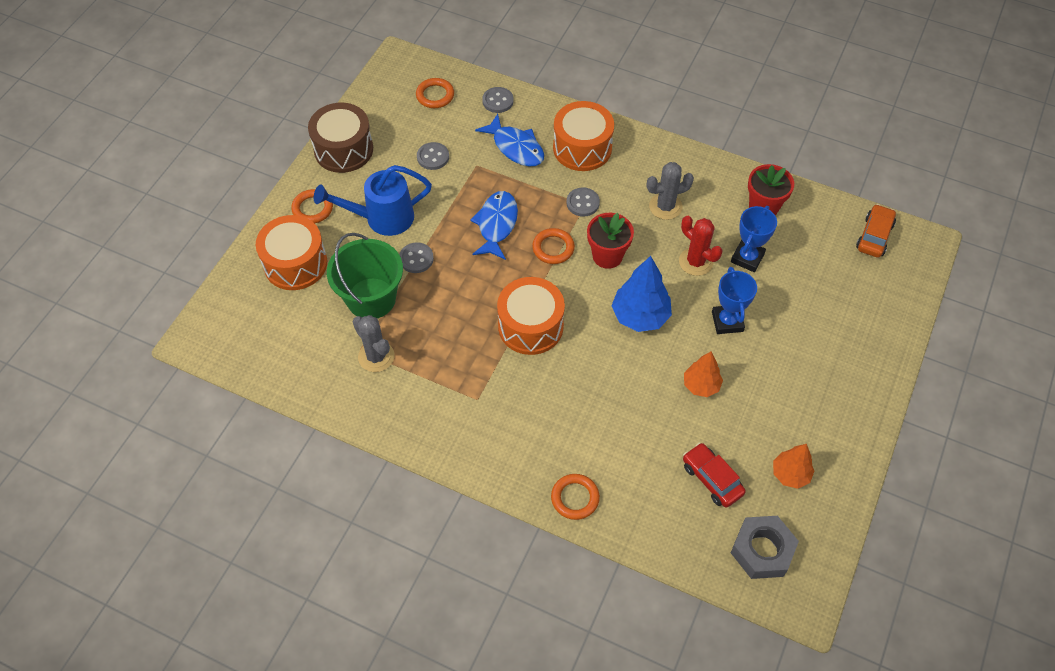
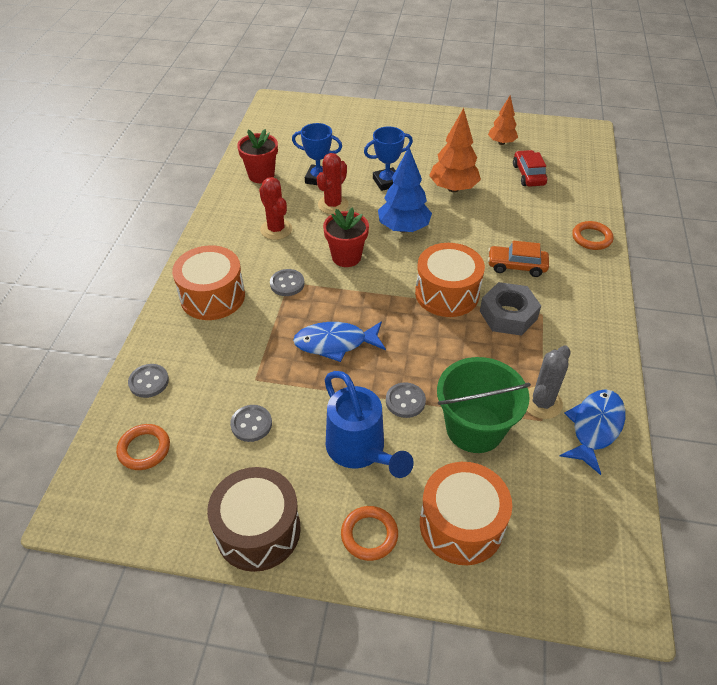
camera: 105 degrees left, 10 degrees down
blue fish [475,114,544,166] -> blue fish moved to [560,389,625,475]
orange ring [532,228,575,264] -> none
grey cactus [647,162,694,220] -> red cactus [259,177,292,240]
red car [683,443,746,508] -> red car turned 135 degrees clockwise [513,150,547,187]
orange tree [684,351,723,397] -> orange tree [429,108,481,192], size x1.58
grey nut [731,516,799,579] -> grey nut moved to [480,282,541,336]
orange car [856,204,896,258] -> orange car moved to [488,241,549,277]

